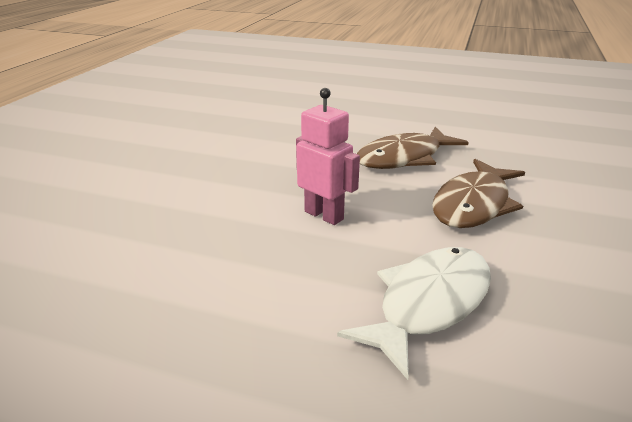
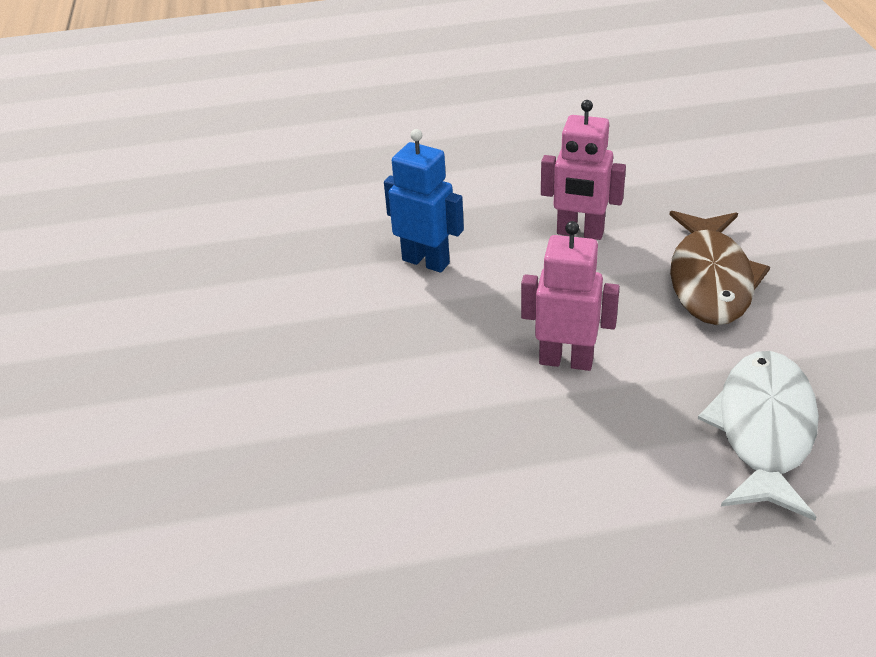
camera: 25 degrees left, 10 degrees up
brown fish [357,127,469,169] -> pink robot [541,100,626,240]
none -> blue robot [384,129,464,273]

